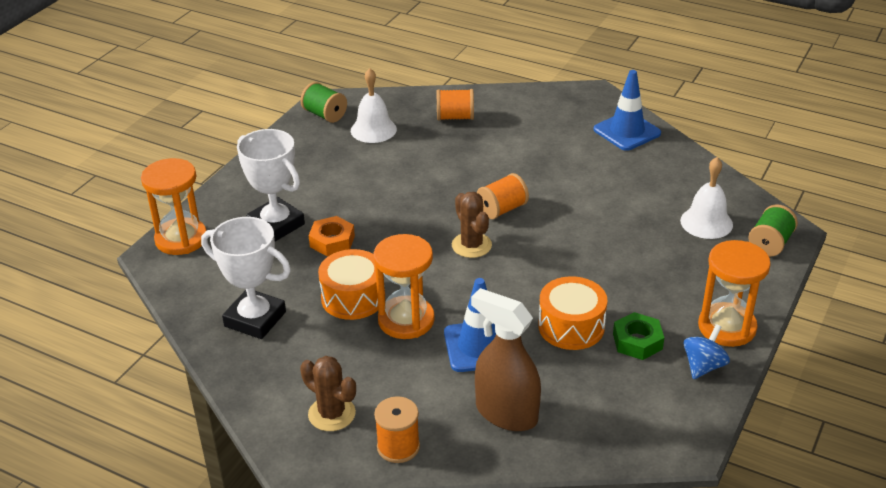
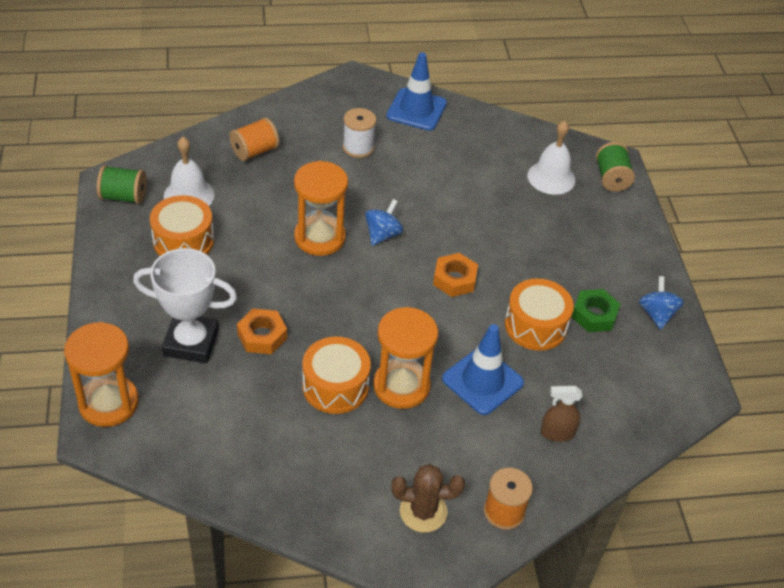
camera: 40 degrees left, 10 degrees up
white trophy [201,217,291,339] -> none
brown cactus [452,192,492,258] -> none
brown spray bottle [471,288,541,431] -> brown spray bottle [541,386,582,442], size x0.54
orange spool [477,173,529,219] -> blue spinning top [365,199,403,246]
orange hourglass [698,240,771,347] -> orange hourglass moved to [294,161,348,256]
none -> orange drum [150,195,214,256]
none -> white spool [343,108,376,158]
none -> orange nut [433,253,478,297]

